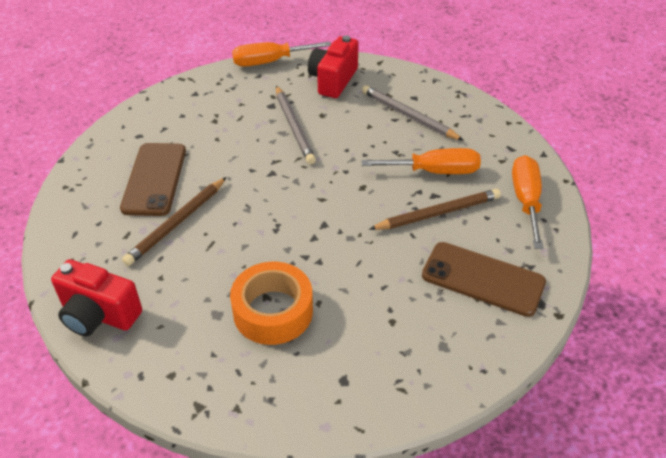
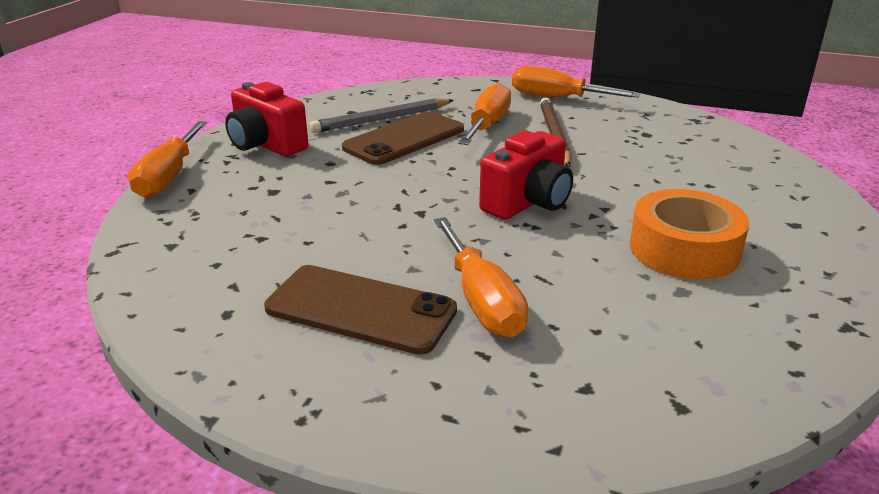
camera: 70 degrees left, 15 degrees down
red camera [51,259,142,337] -> red camera moved to [479,130,573,220]
brown pencil [122,177,227,266] -> orange screwdriver [434,217,528,337]
grey pencil [276,86,316,164] -> none
brown phone [422,242,546,317] -> brown phone moved to [342,111,464,165]

